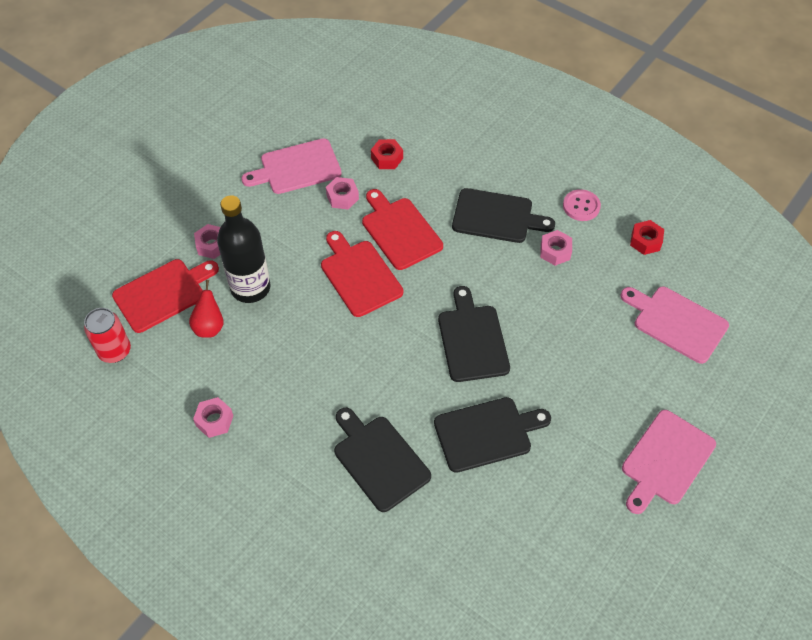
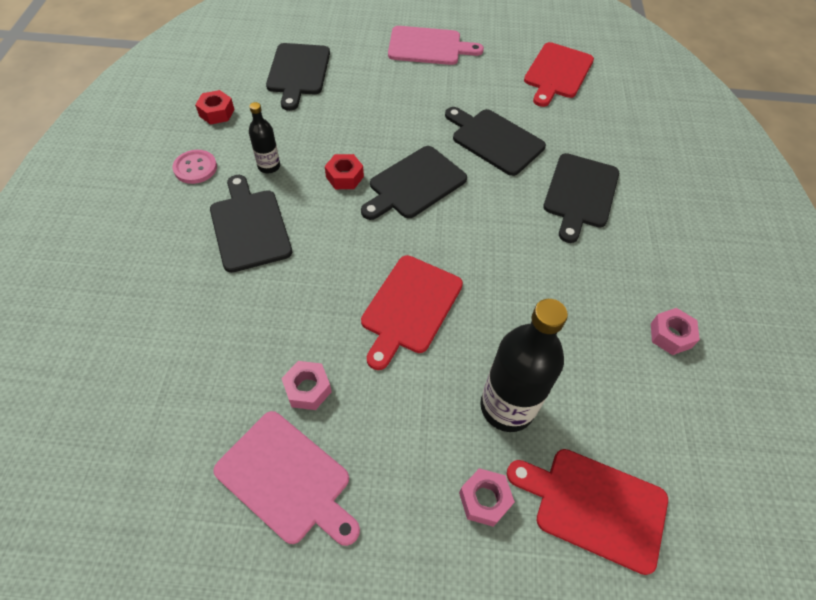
camera: 125 degrees left, 0 degrees up
red can [84,308,131,363] -> none
red pear [189,280,224,338] -> none
red cutting board [362,189,443,270] -> red cutting board moved to [524,42,594,107]
red nut [371,139,403,169] -> red nut moved to [325,154,364,189]
pink nut [540,230,572,266] -> black bottle [249,102,280,173]
pink cutting board [620,287,729,364] -> black cutting board [266,43,330,111]

